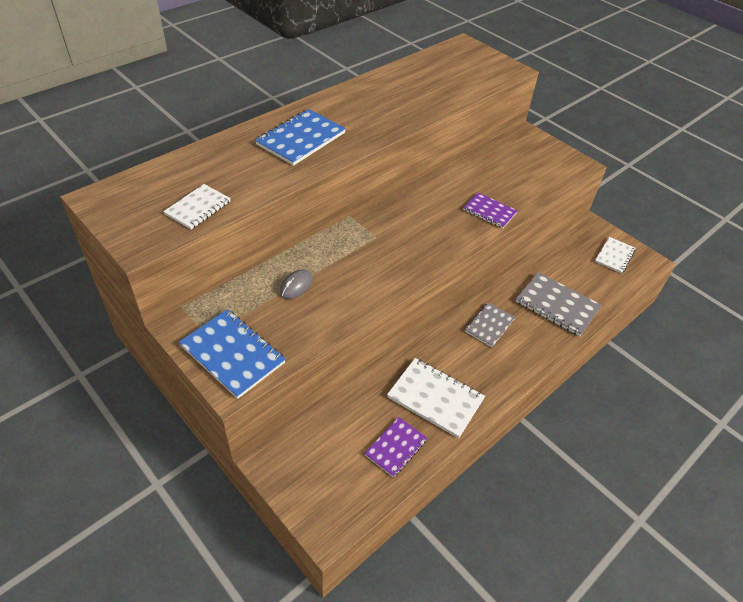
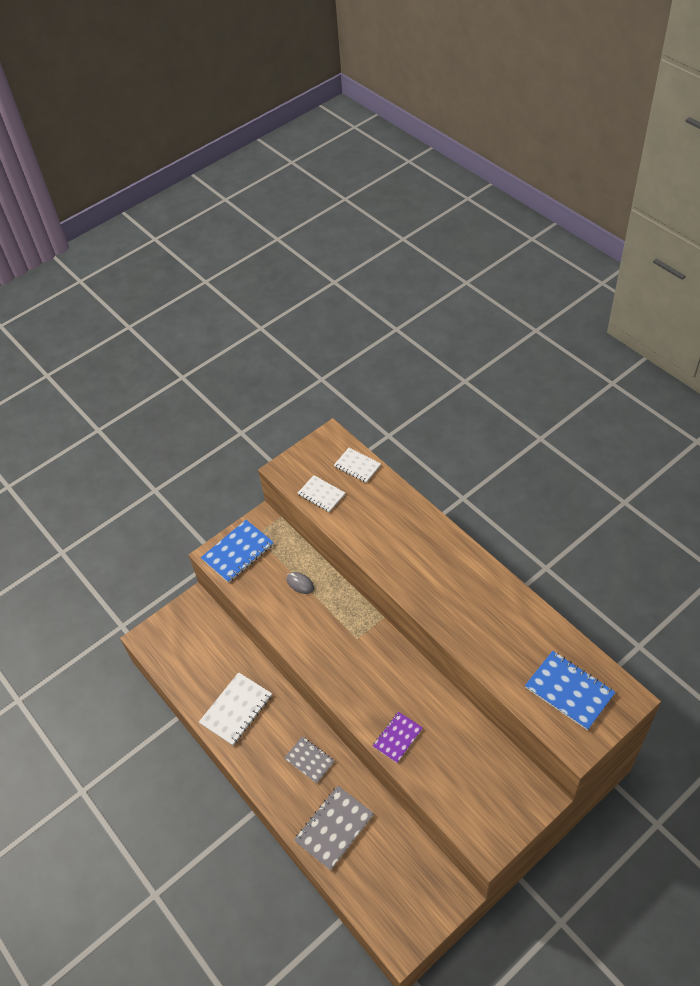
camera: 100 degrees right, 5 degrees up
blue notebook [255,109,346,166] -> blue notebook moved to [525,651,616,730]
purple notebook [364,417,427,478] -> none
white notebook [595,237,636,274] -> white notebook moved to [334,448,381,483]

